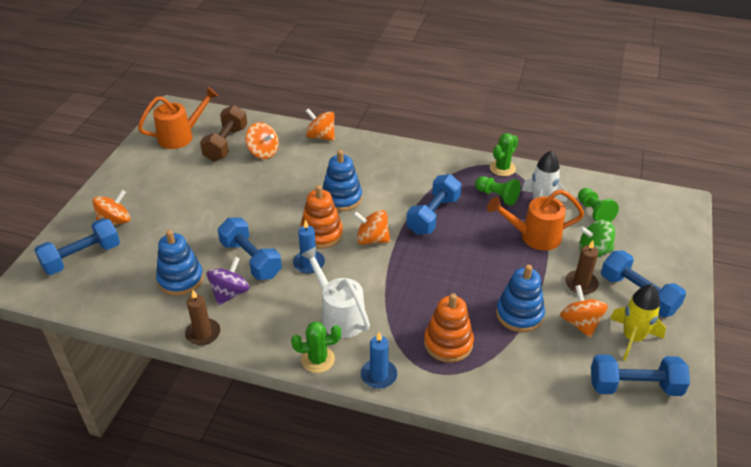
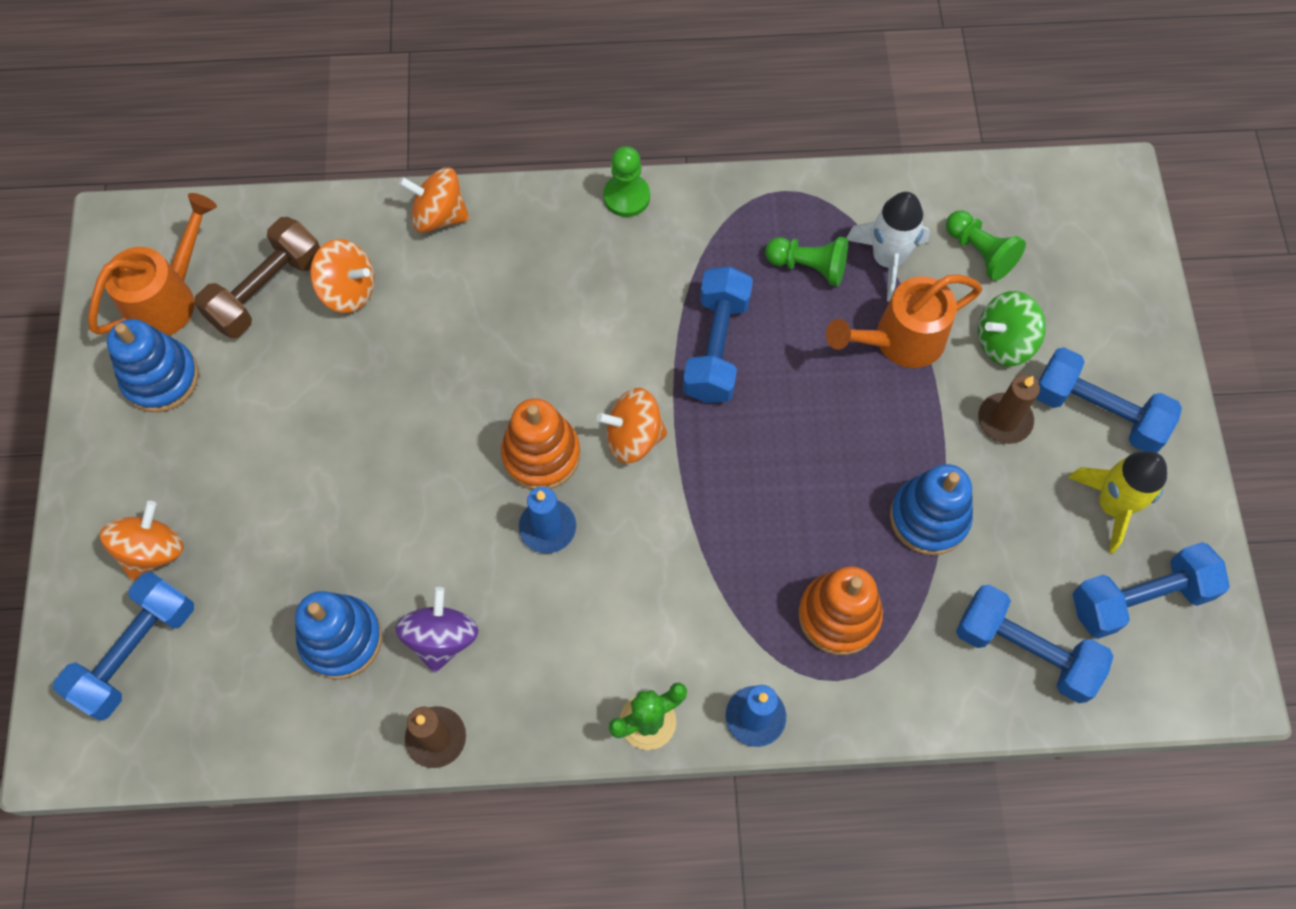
camera: 20 degrees left, 25 degrees up
brown dumbbell [200,105,247,161] -> brown dumbbell turned 45 degrees clockwise [194,217,320,338]
blue dumbbell [218,218,282,280] -> blue dumbbell moved to [956,585,1114,703]
white watering can [301,247,370,338] -> none
blue stacking toy [322,150,362,212] -> blue stacking toy moved to [107,319,199,413]
green cactus [490,133,518,176] -> none
orange spinning top [560,285,608,338] -> none
none -> green pawn [603,146,650,217]

